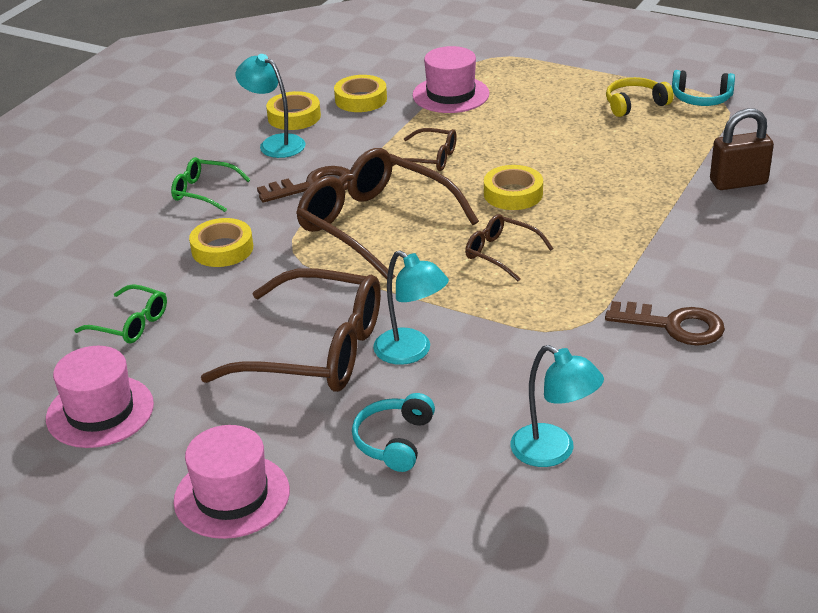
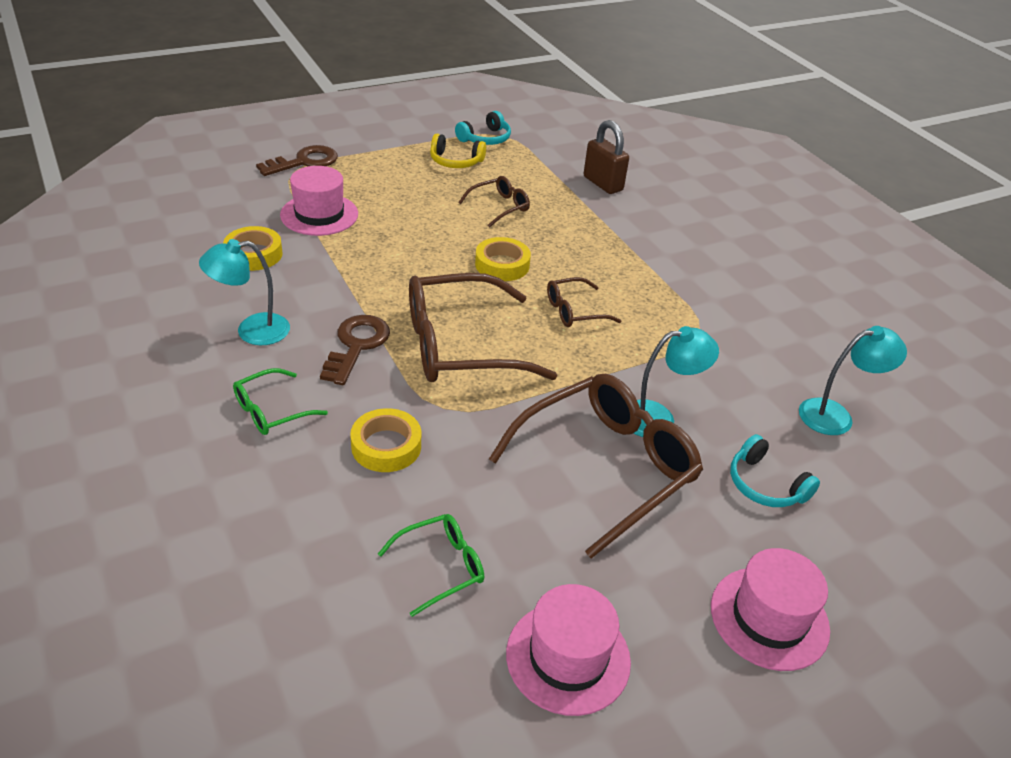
camera: 60 degrees left, 5 degrees up
yellow tape [266,91,321,130] -> none
brown glasses [392,128,457,171] -> brown glasses moved to [458,176,530,228]
brown key [605,301,725,346] -> brown key moved to [256,145,338,176]
yellow headphones [606,77,673,117] -> yellow headphones turned 90 degrees counterclockwise [430,134,486,168]
brown padlock [710,108,774,190] -> brown padlock turned 60 degrees counterclockwise [584,120,629,194]

